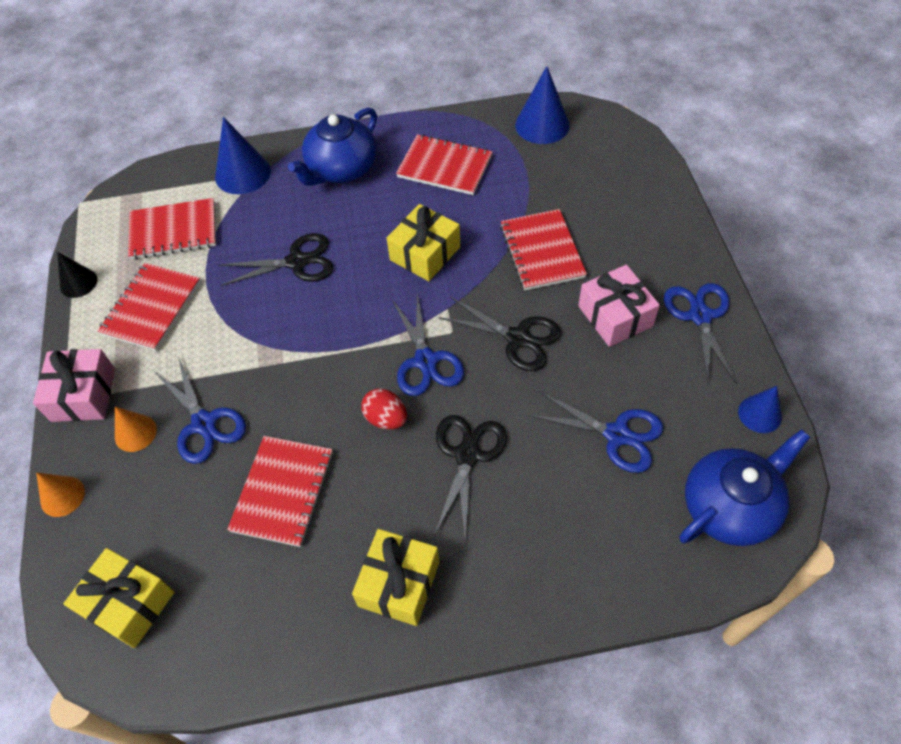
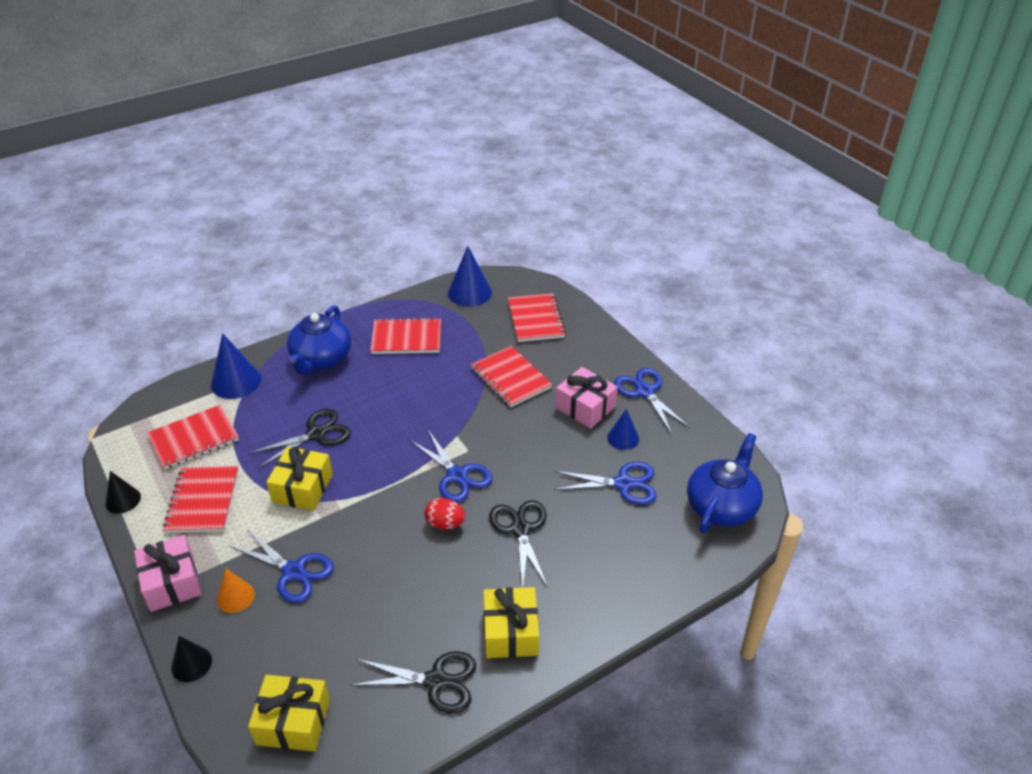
camera: 25 degrees left, 15 degrees down
orange cone [36,473,85,517] -> black cone [171,636,212,682]
red notebook [227,436,333,547] -> red notebook moved to [508,293,566,342]
yellow gift [387,204,460,281] -> yellow gift moved to [266,446,333,511]
black scissors [438,297,561,371] -> black scissors moved to [350,651,476,713]
blue cone [738,386,782,433] -> blue cone moved to [607,409,639,450]

